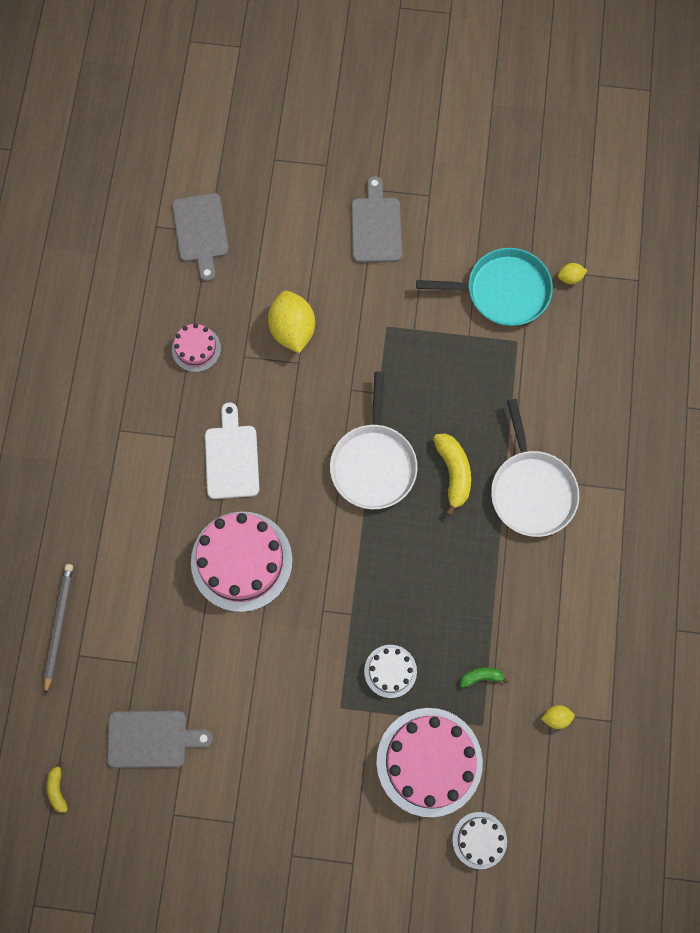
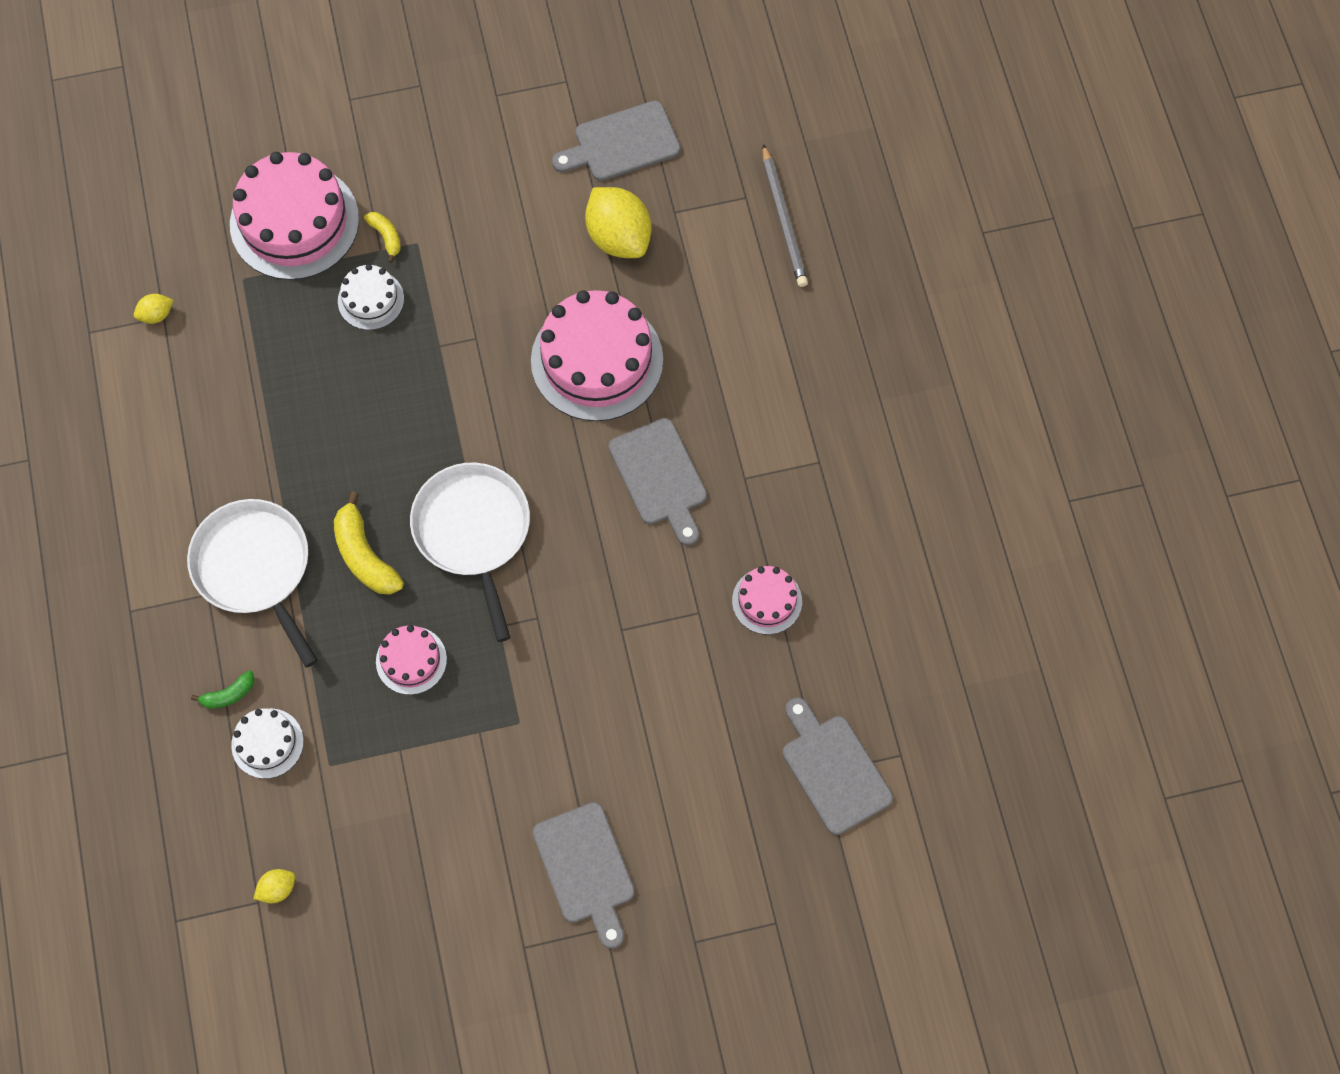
camera: 160 degrees right, 5 degrees down
yellow banana [47,761,68,812] -> yellow banana moved to [364,212,401,263]
white cutting board [205,402,259,499] -> grey cutting board [609,418,707,546]
yellow lemon [268,291,315,353] -> yellow lemon moved to [585,187,651,258]
turquoise pan [416,248,553,326] -> none
white cake [452,812,507,869] -> white cake moved to [231,708,304,779]
green banana [460,667,509,688] -> green banana moved to [191,670,255,709]
none -> pink cake [376,625,447,695]

